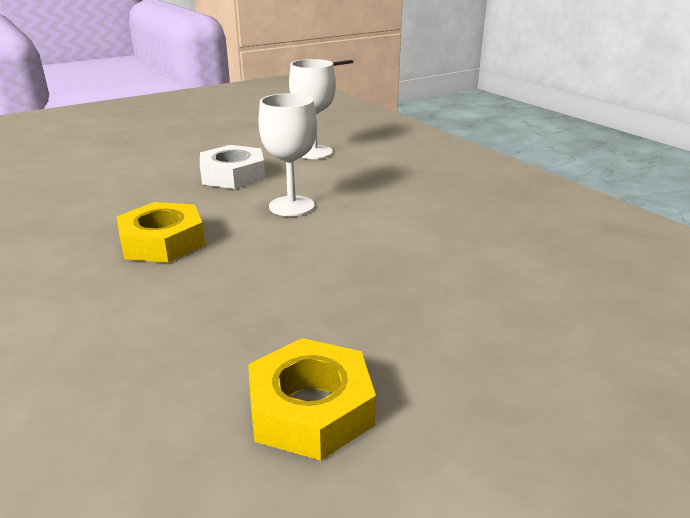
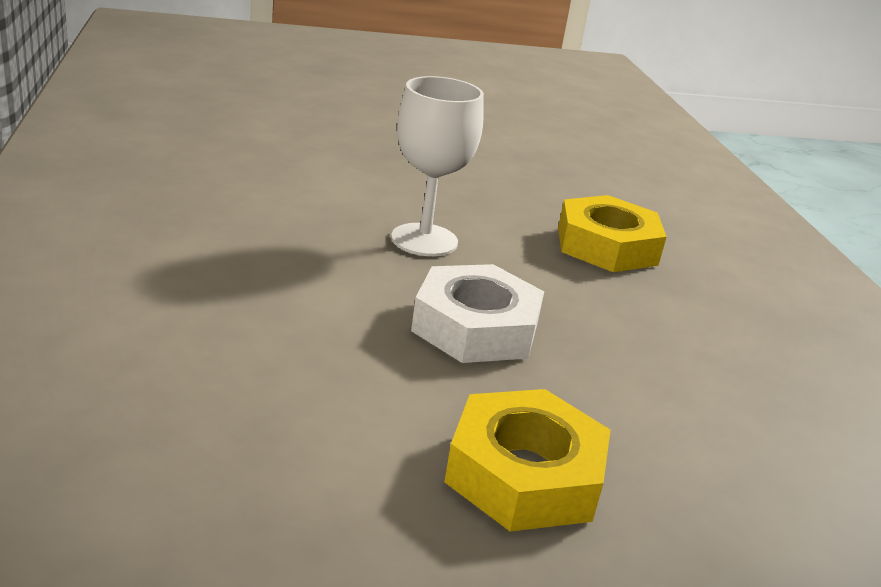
camera: 160 degrees left, 0 degrees up
yellow nut [248,338,376,461] -> yellow nut moved to [444,389,611,532]
white goblet [289,59,336,159] -> none

